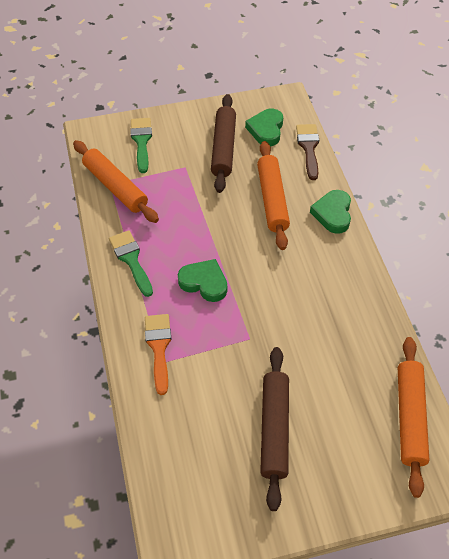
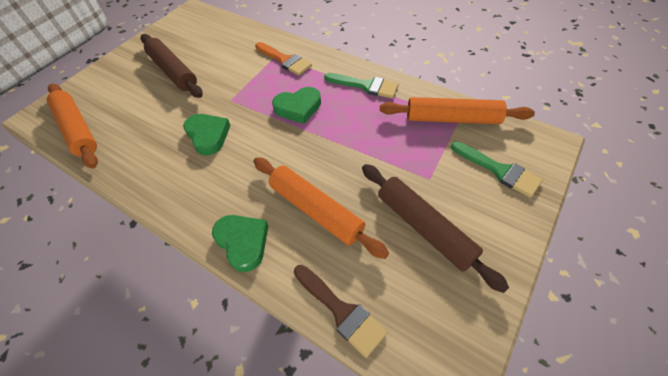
camera: 140 degrees right, 0 degrees up
green heart [245,109,283,146] -> green heart moved to [183,114,231,156]

